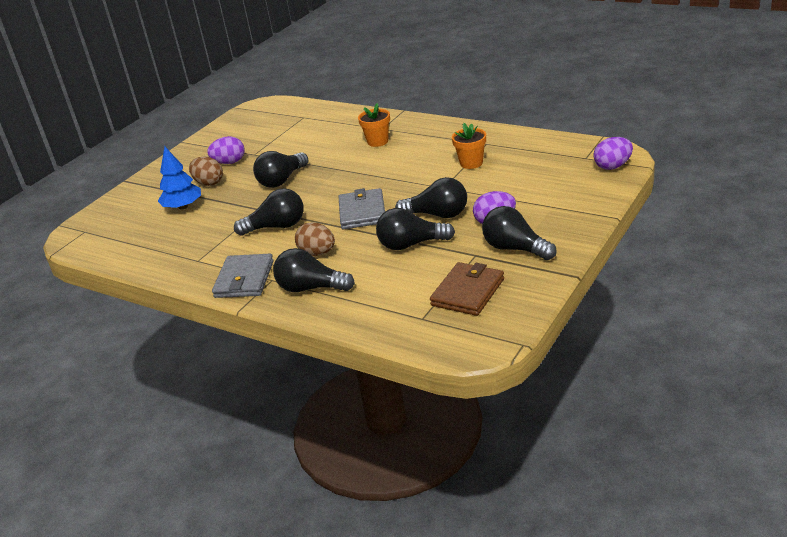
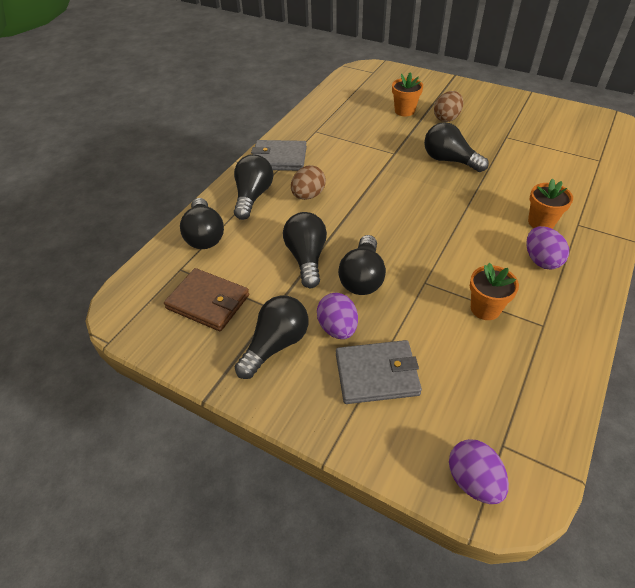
camera: 85 degrees right, 15 degrees up
blue tree [158,147,201,210] -> orange flower pot [392,72,423,116]
purple egg [207,136,244,164] -> purple egg moved to [526,226,569,270]
black light bulb [234,188,304,236] -> black light bulb moved to [180,198,224,249]
grey wallet [339,188,385,230] -> grey wallet moved to [336,340,422,404]

